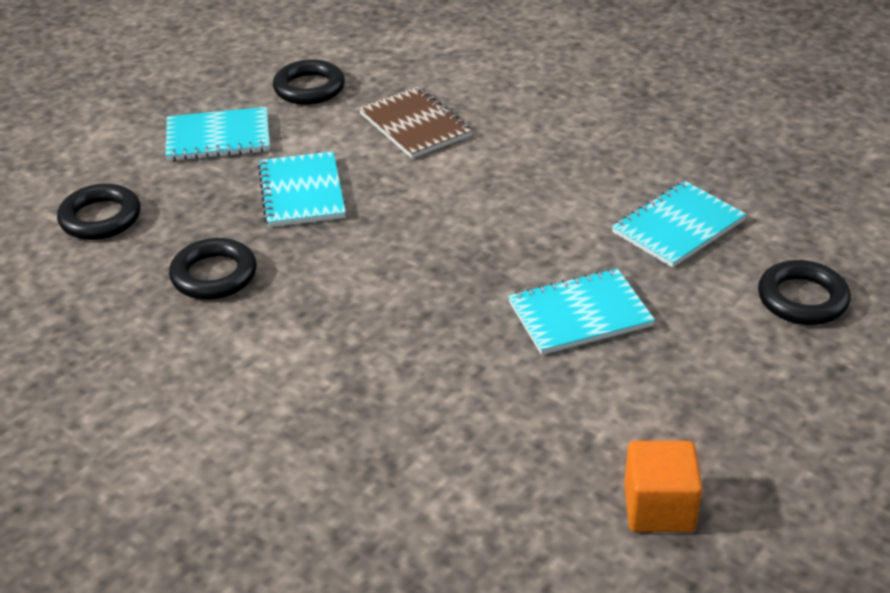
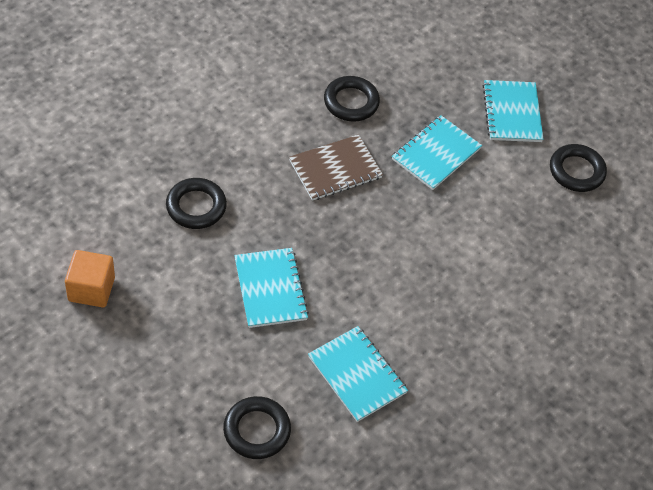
camera: 90 degrees right, 15 degrees up
black ring [57,184,141,240] -> black ring moved to [166,178,227,229]
turquoise notebook [258,151,346,227] -> turquoise notebook turned 45 degrees counterclockwise [392,115,482,190]
brown notebook [359,87,473,158] -> brown notebook moved to [289,134,383,201]

